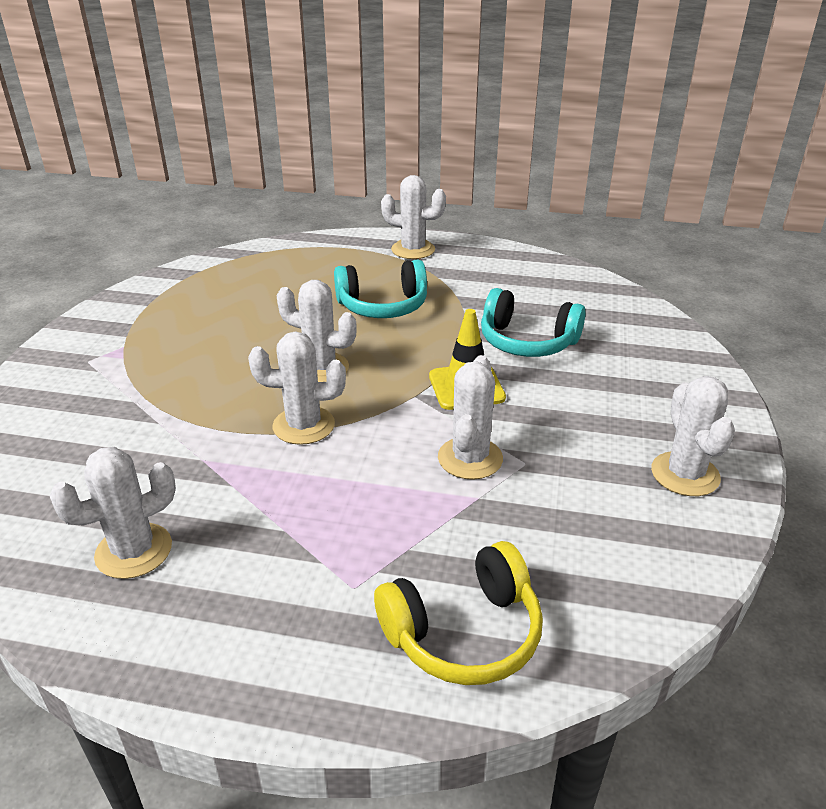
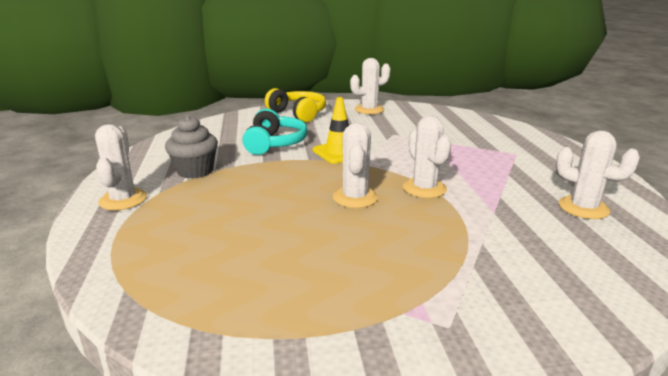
camera: 110 degrees left, 10 degrees down
turquoise headphones [334,260,427,318] -> none
yellow headphones [374,541,543,685] -> yellow headphones moved to [265,88,326,123]
white cactus [438,355,503,480] -> none
none -> grey cupcake [165,116,218,179]

